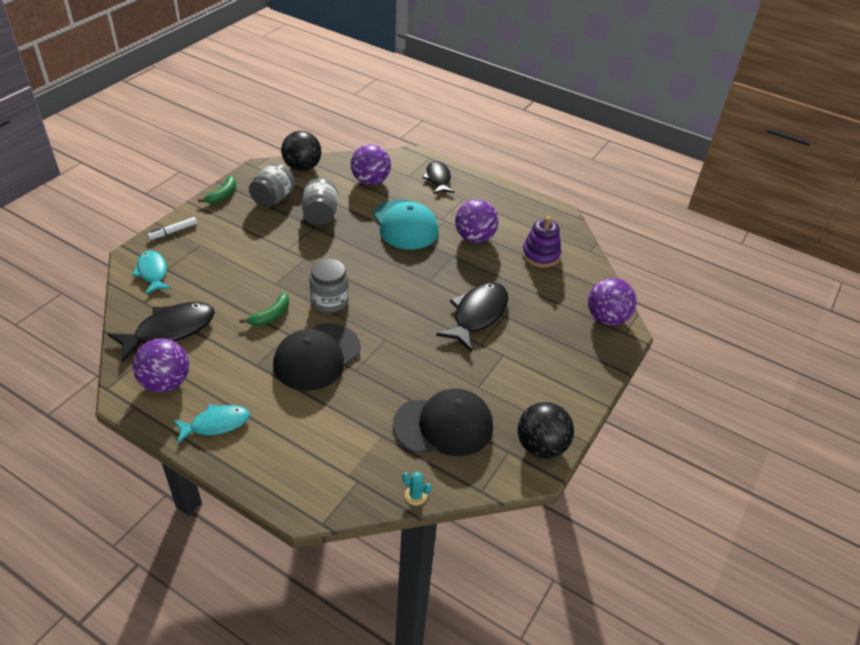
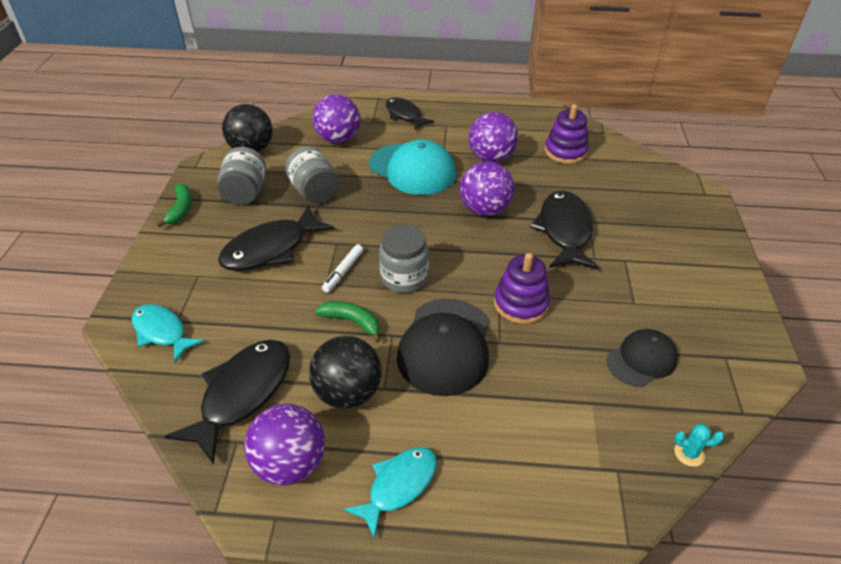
camera: 25 degrees left, 0 degrees up
white marker [148,217,197,240] -> white marker moved to [322,244,363,293]
green banana [239,293,289,326] -> green banana turned 75 degrees counterclockwise [315,301,381,343]
black cap [393,388,493,456] -> black cap [606,329,678,387], size x0.61
black ball [518,402,574,458] -> black ball moved to [309,336,382,409]
purple ball [588,278,637,325] -> purple ball moved to [460,161,514,216]
none -> black fish [218,205,334,271]
none -> purple stacking toy [494,253,550,324]

